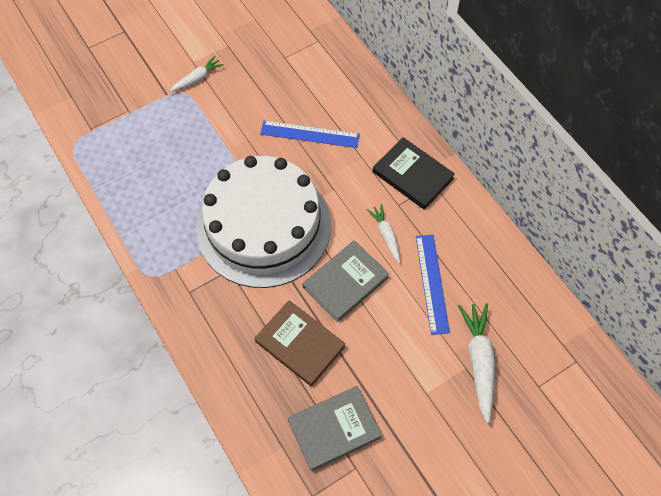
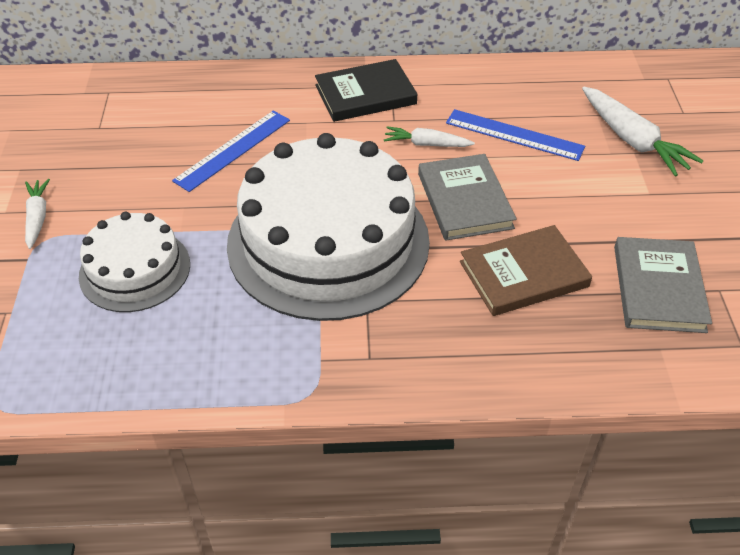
camera: 60 degrees left, 15 degrees down
white carrot [458,303,495,423] -> white carrot turned 150 degrees counterclockwise [582,87,704,177]
none -> white cake [79,212,190,312]

